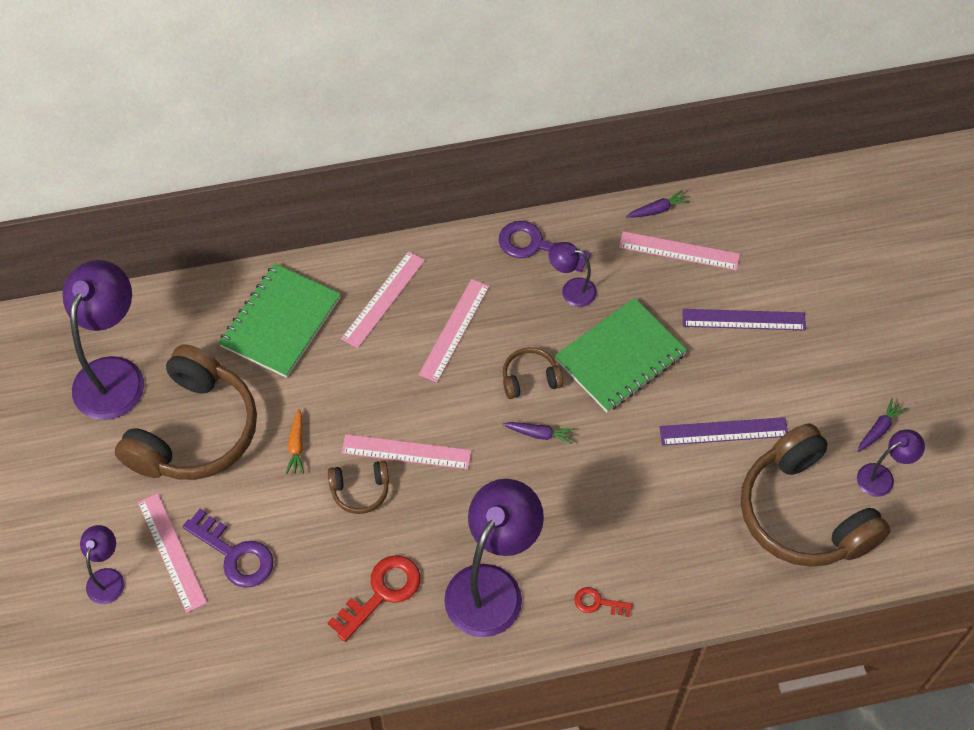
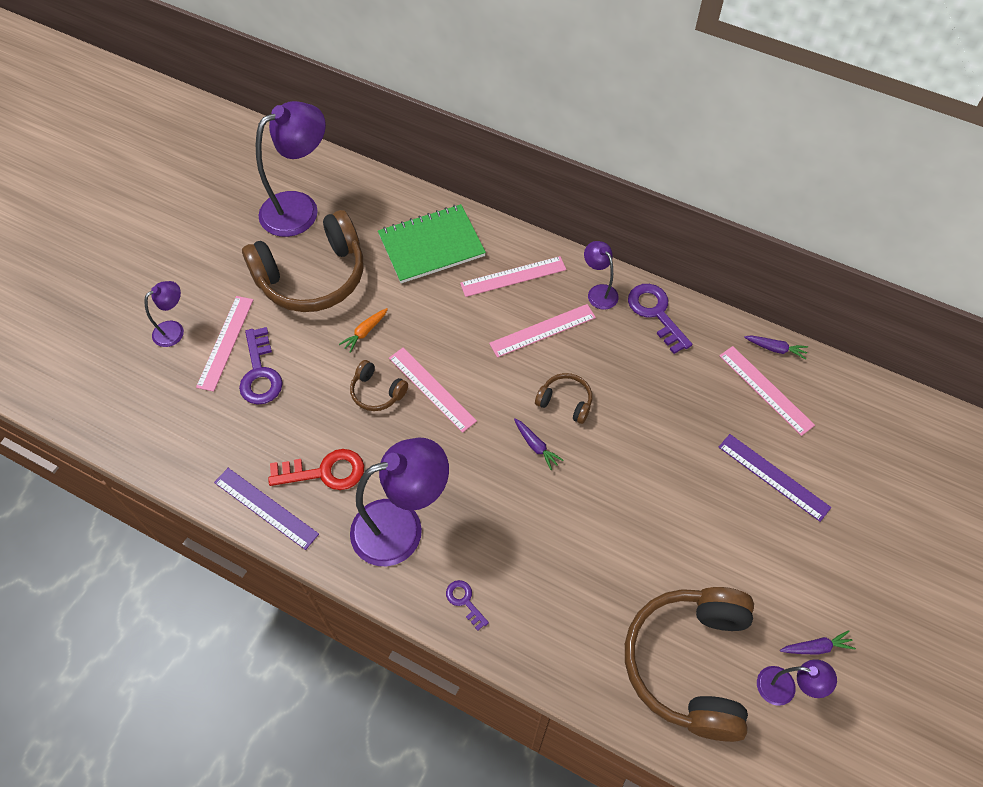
camera: 40 degrees right, 0 degrees up
purple lamp [549,242,597,307] -> purple lamp moved to [584,241,619,310]
green notebook [555,298,687,412] -> none
red key [574,587,633,617] -> purple key [446,580,489,631]
purple ruler [659,417,788,446] -> purple ruler moved to [214,468,319,550]

